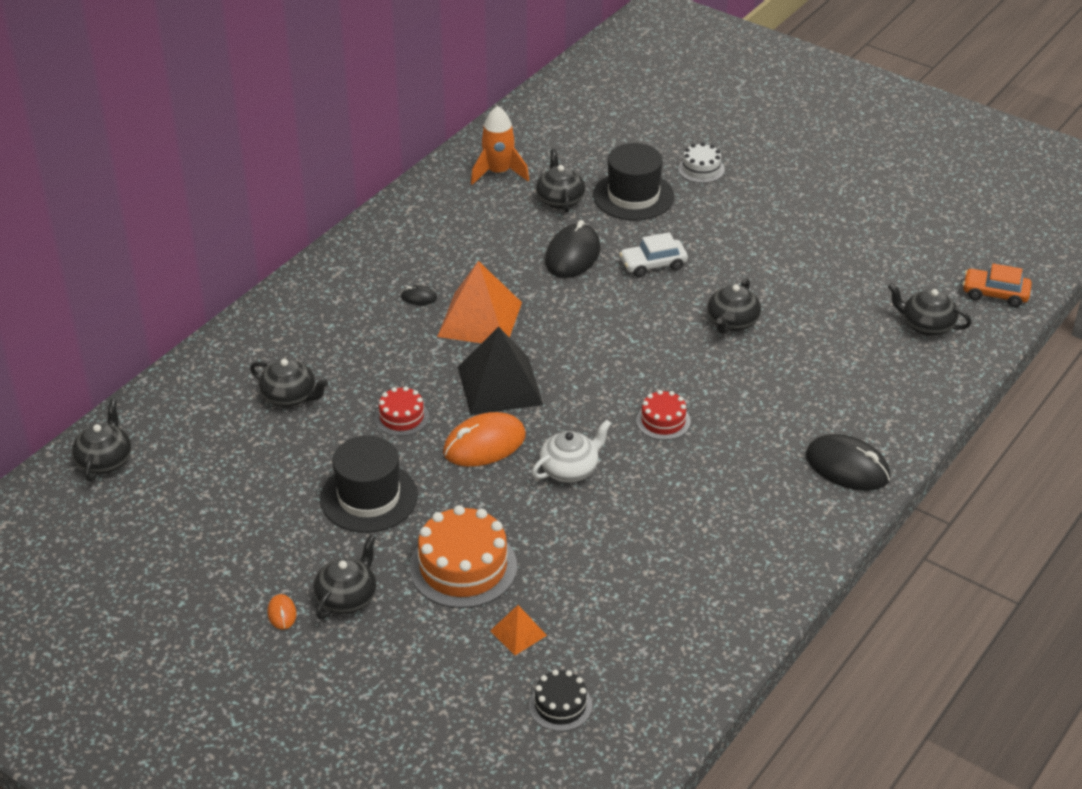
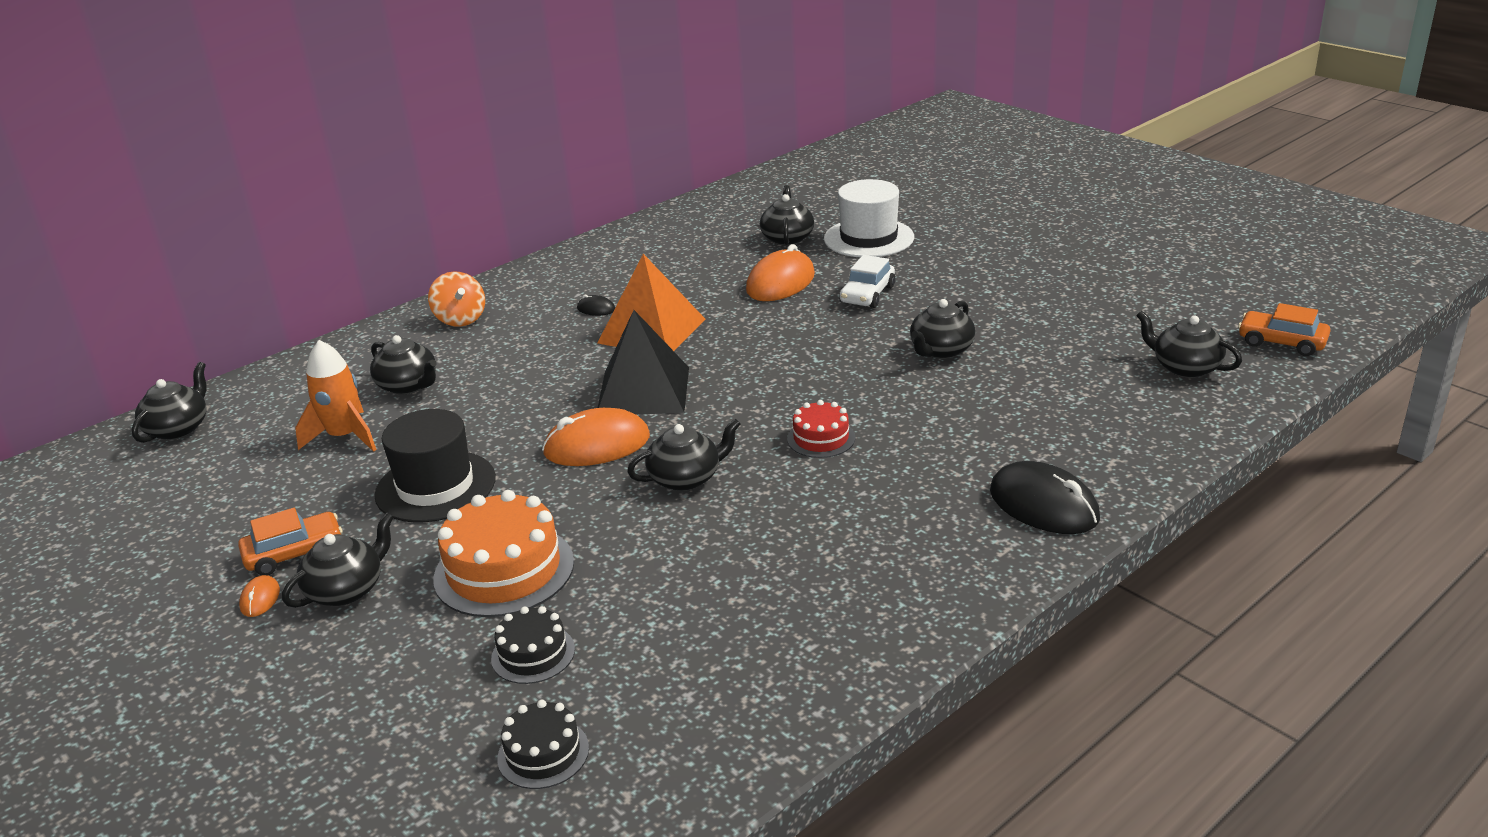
camera: 15 degrees right, 10 degrees down
red cake [375,386,429,436] -> none
orange rocket [471,106,529,185] -> orange rocket moved to [295,340,377,452]
orange pyramid [490,605,547,655] -> black cake [491,606,575,684]
white teapot [532,420,611,482] -> black teapot [627,418,741,491]
black mouse [545,220,601,278] -> orange mouse [746,244,815,301]
black hat [593,143,674,221] -> white hat [824,179,914,257]
white car [619,232,688,277] -> white car turned 60 degrees counterclockwise [839,255,895,308]
white cake [678,142,725,183] -> none
none -> orange car [238,508,343,575]
none -> orange spinning top [428,271,485,327]

